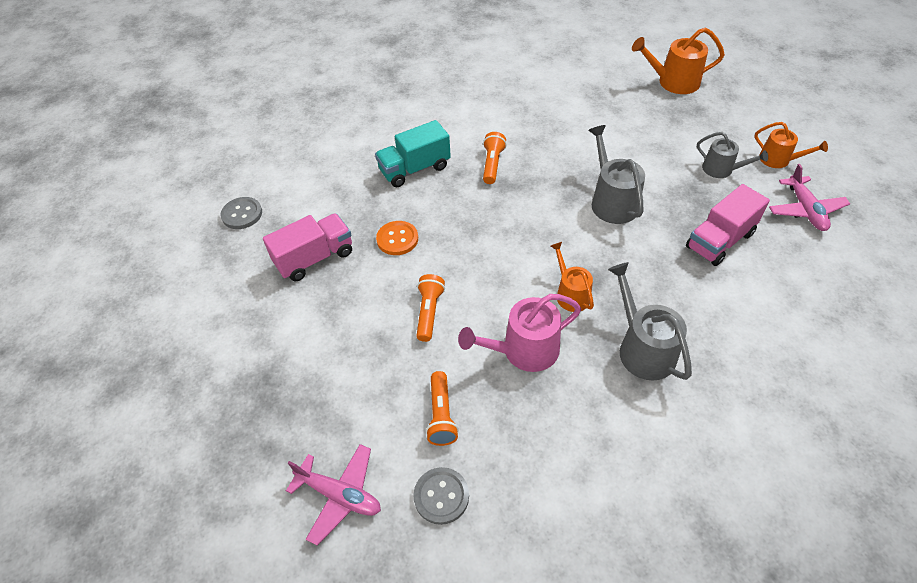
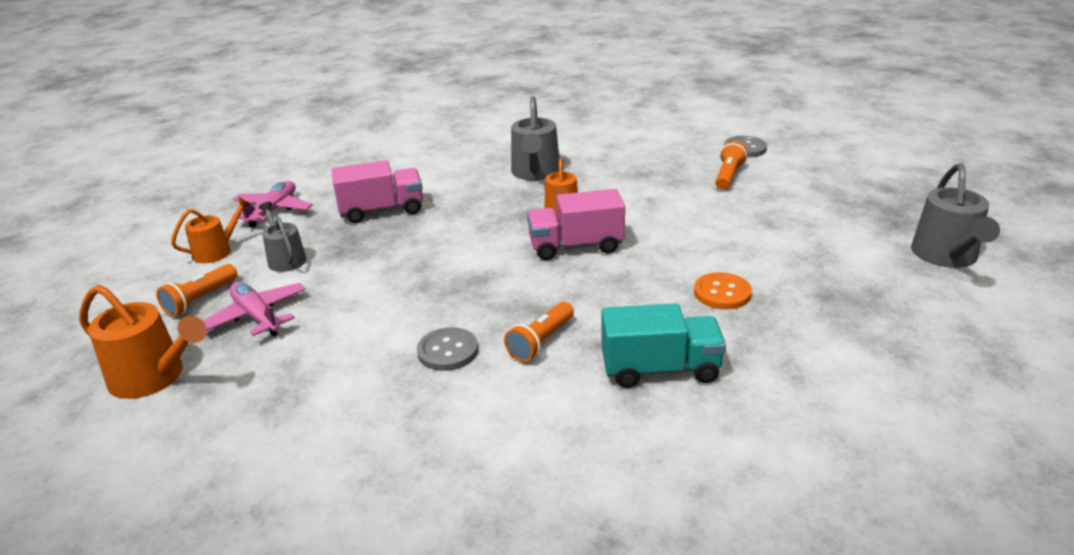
camera: 155 degrees left, 20 degrees down
grey button [221,197,262,229] -> grey button moved to [417,327,478,371]
pink truck [263,213,352,281] -> pink truck moved to [527,189,625,260]
pink plane [286,444,381,546] -> pink plane moved to [203,282,306,337]
orange flashlight [416,274,445,342] -> orange flashlight moved to [156,264,237,317]
pink watering can [458,294,581,372] -> none
grey watering can [589,125,645,224] -> grey watering can moved to [911,163,1000,268]
orange watering can [754,122,828,168] -> orange watering can turned 75 degrees clockwise [171,197,250,263]

